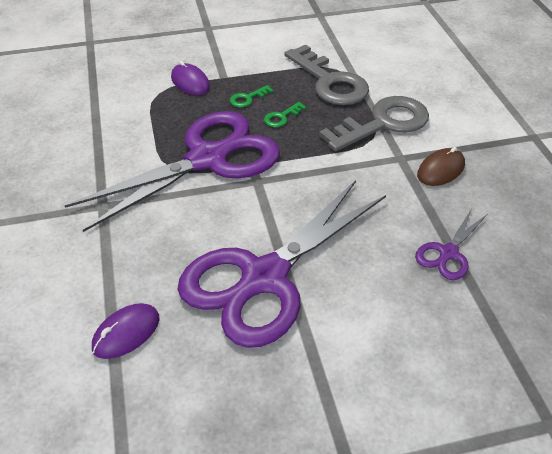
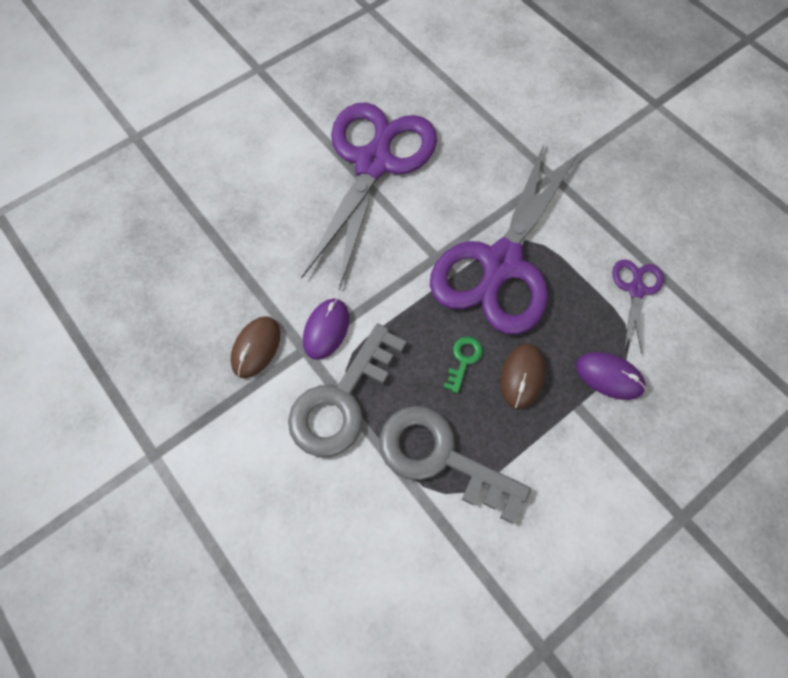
camera: 155 degrees right, 20 degrees up
purple mouse [92,303,160,359] -> purple mouse moved to [303,299,349,360]
green key [230,85,274,107] -> brown mouse [500,343,545,409]
purple scissors [415,210,488,280] -> purple scissors moved to [612,259,664,355]

